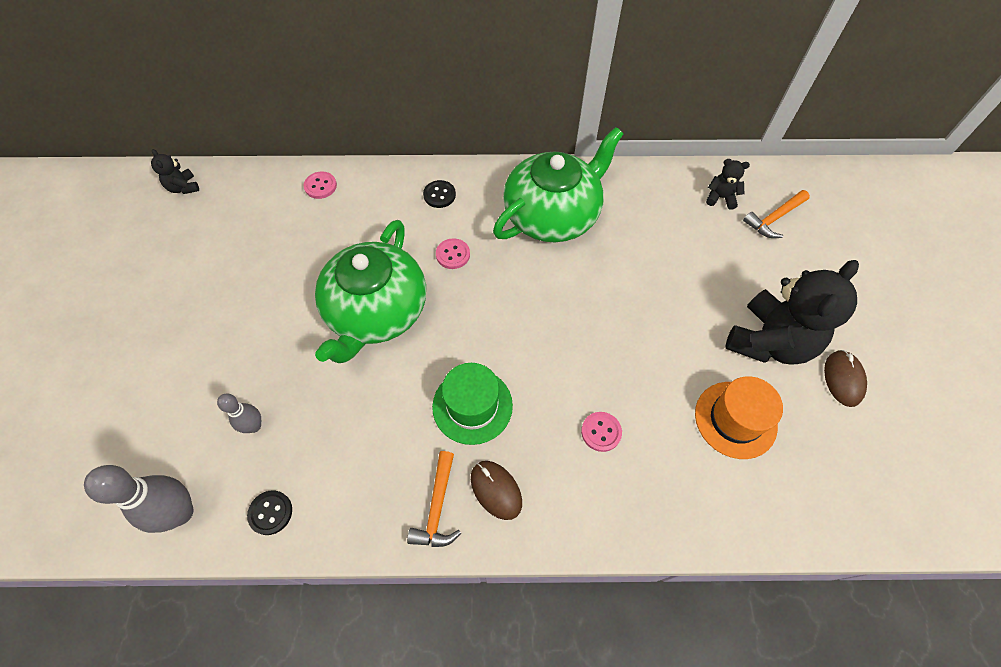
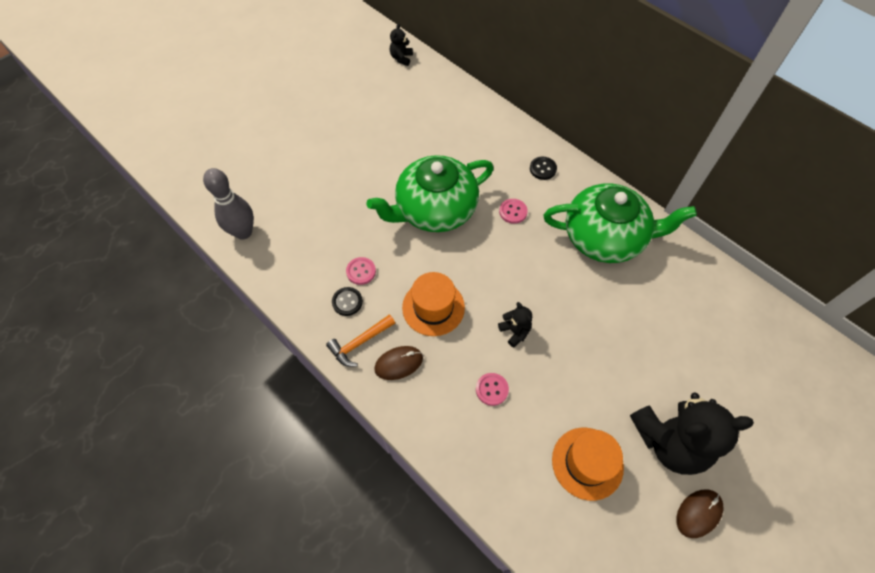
camera: 45 degrees right, 0 degrees up
grey bowling pin [217,394,261,433] -> none
black button [247,490,292,535] -> black button moved to [332,287,363,316]
pink button [304,171,337,199] -> pink button moved to [346,257,376,285]
green hat [432,363,513,445] -> orange hat [402,272,465,336]
brown mouse [471,461,522,520] -> brown mouse turned 60 degrees clockwise [374,346,423,380]
black teddy bear [706,159,750,210] -> black teddy bear moved to [498,302,532,347]
orange hammer [743,190,810,238] -> none

